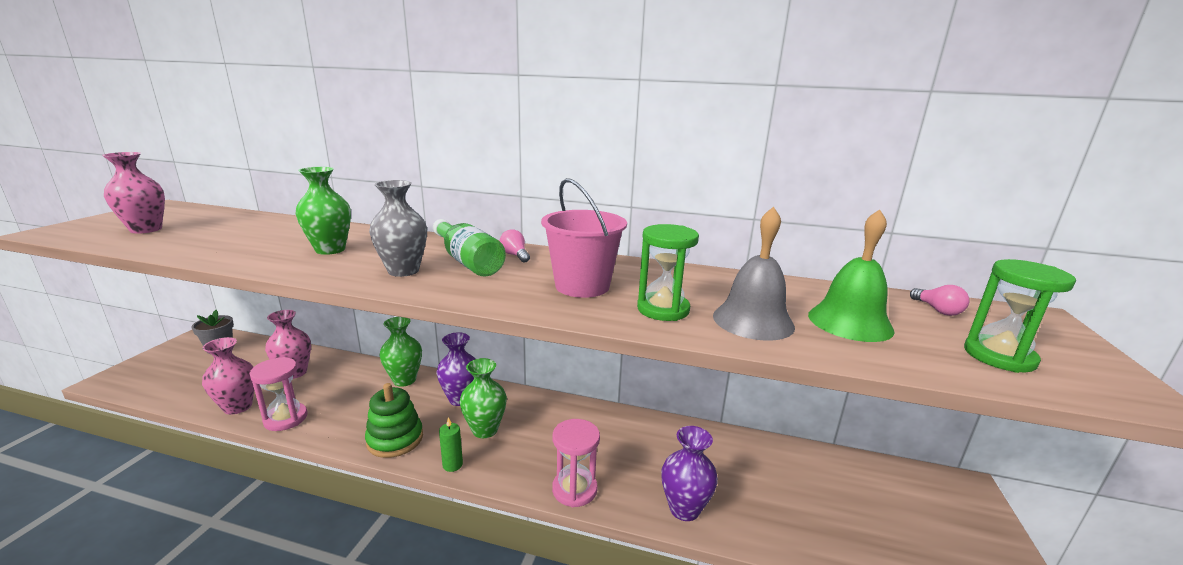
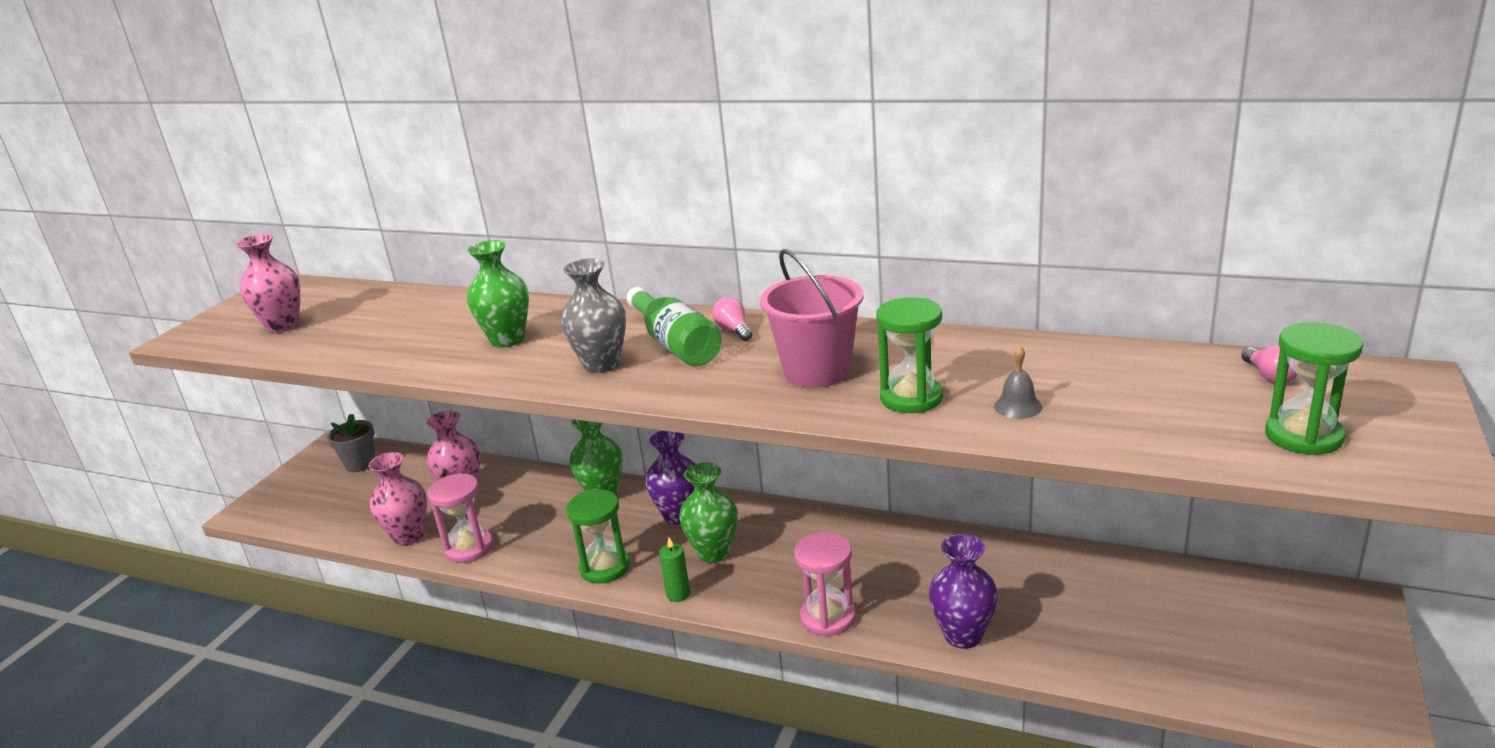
camera: 10 degrees right, 5 degrees up
green stacking toy [365,383,423,458] -> green hourglass [566,489,630,584]
grey bell [713,207,795,341] -> grey bell [994,345,1042,419], size x0.49
green bell [808,209,894,342] -> none

